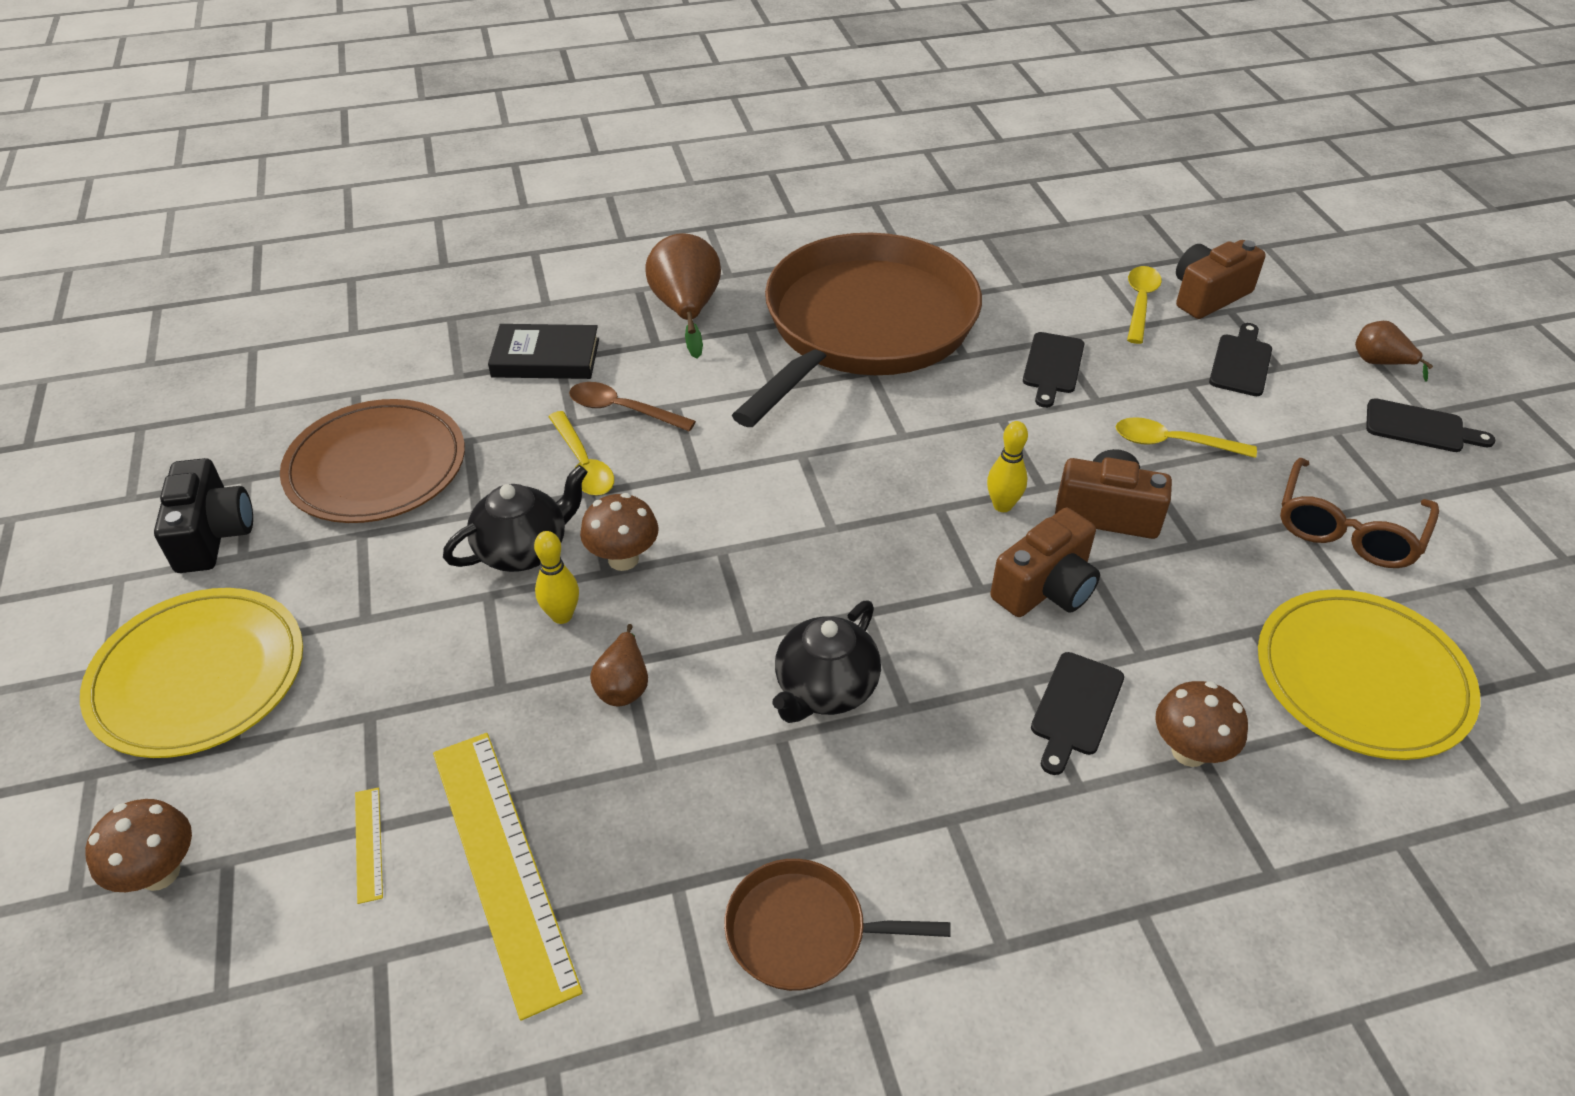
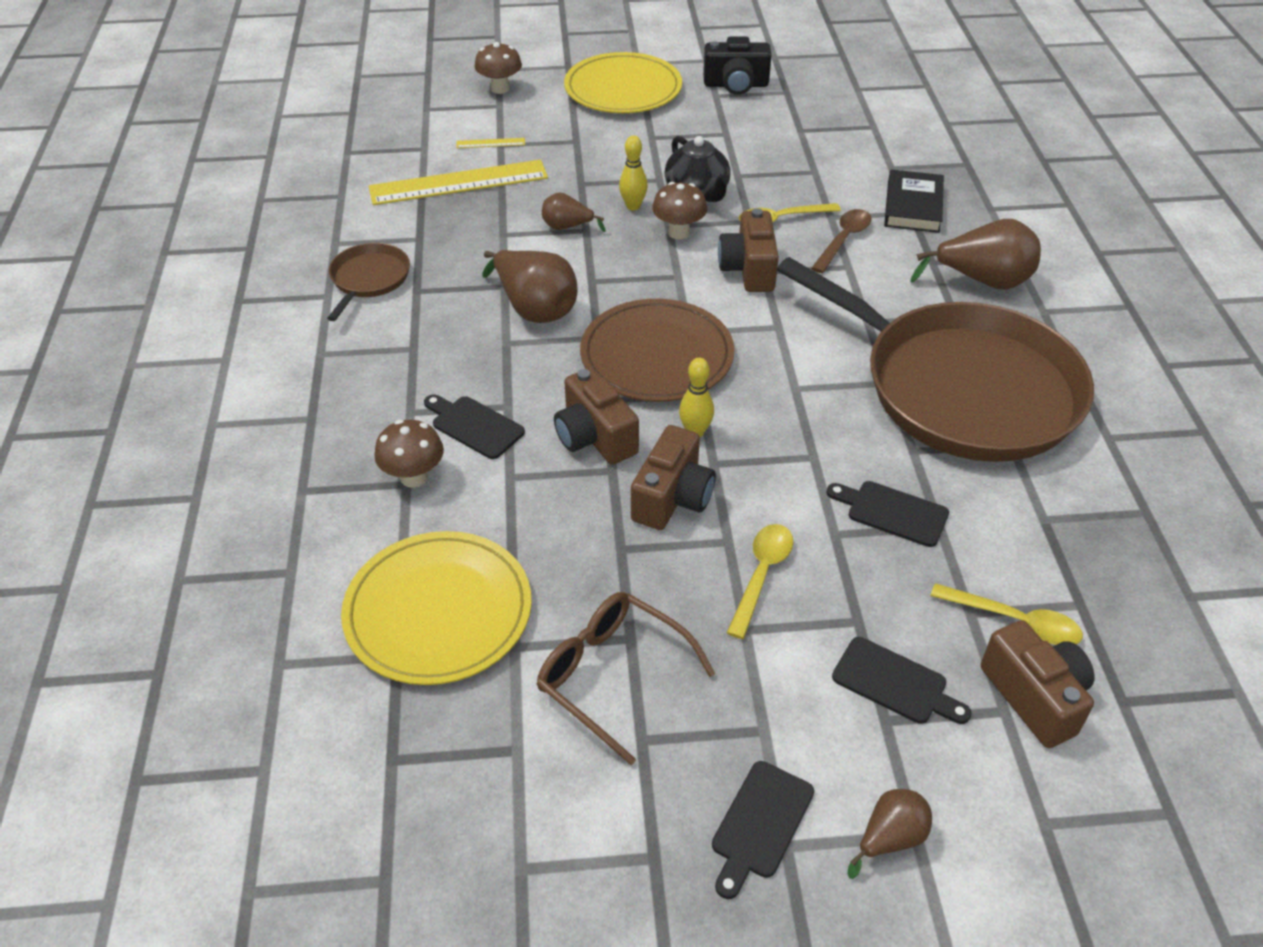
camera: 100 degrees right, 0 degrees up
brown plate [280,399,465,523] -> brown plate moved to [580,299,735,402]
black teapot [773,601,881,723] -> brown pear [483,250,578,323]
none -> brown camera [718,208,779,292]

